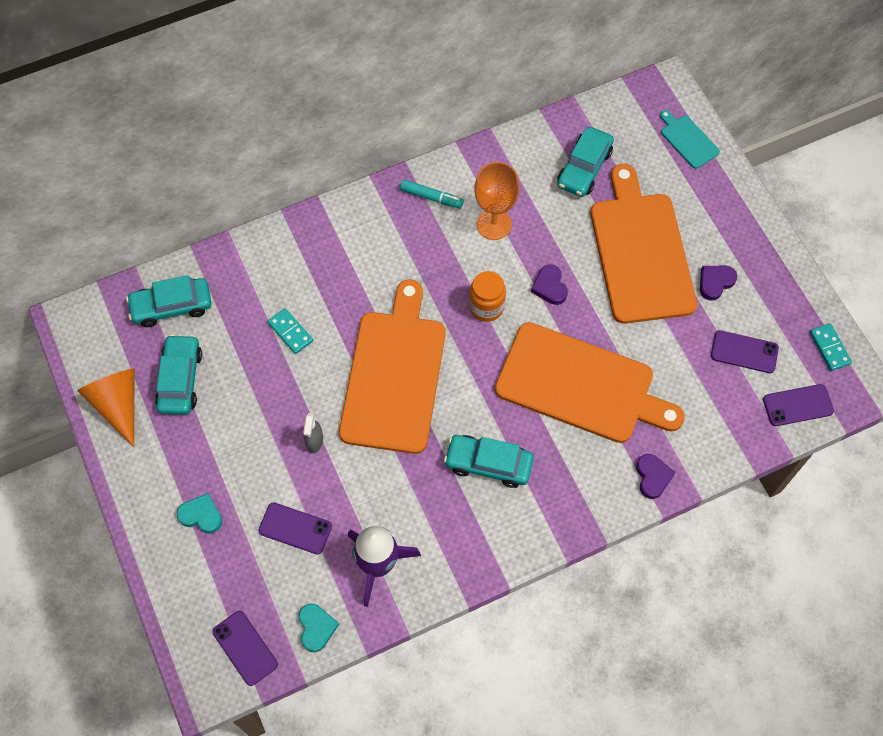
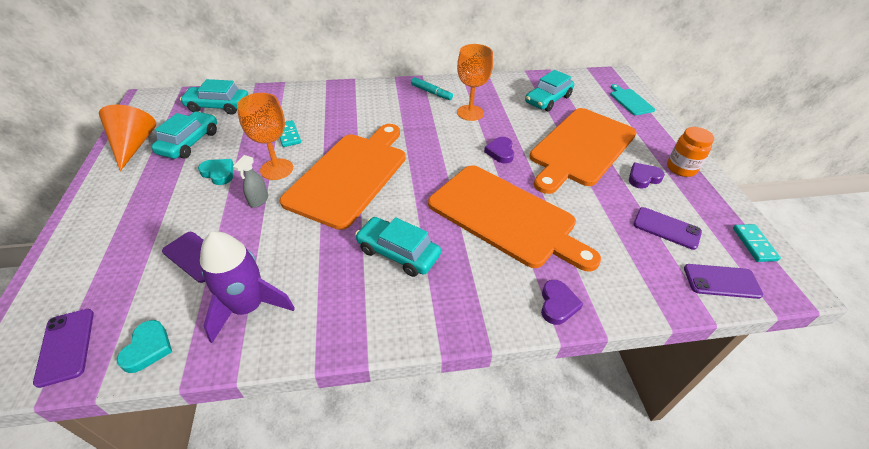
camera: 15 degrees right, 20 degrees down
turquoise heart [177,493,222,534] -> turquoise heart moved to [198,159,234,185]
orange jar [469,271,506,322] -> orange jar moved to [667,127,714,177]
orange cutting board [590,164,697,324] -> orange cutting board turned 150 degrees counterclockwise [530,108,637,194]
none -> orange goblet [237,93,293,180]

